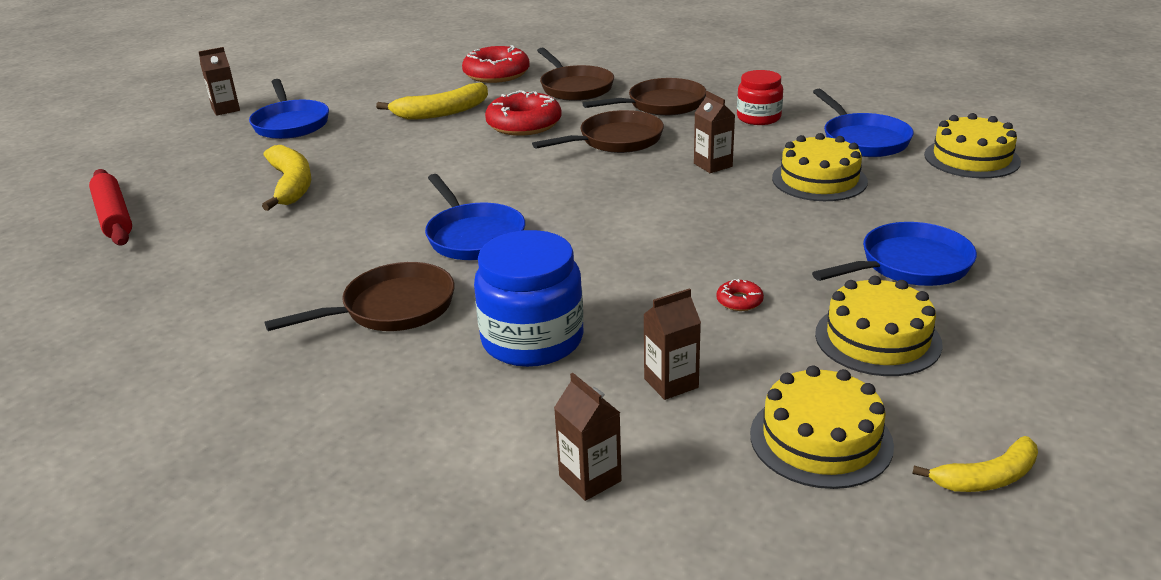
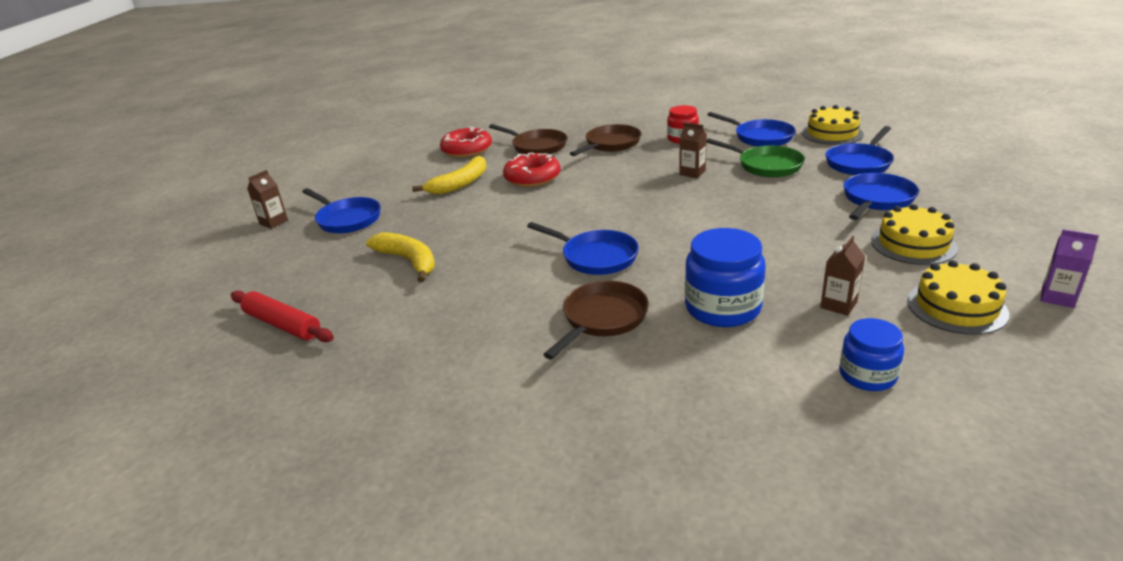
camera: 25 degrees left, 0 degrees up
brown pan [532,110,664,153] -> none
brown carton [554,373,622,501] -> blue jar [839,318,904,391]
red donut [716,279,764,311] -> none
yellow cake [772,133,868,201] -> green pan [706,138,805,178]
yellow banana [912,436,1038,492] -> purple carton [1041,229,1099,308]
none -> blue pan [826,126,894,175]

